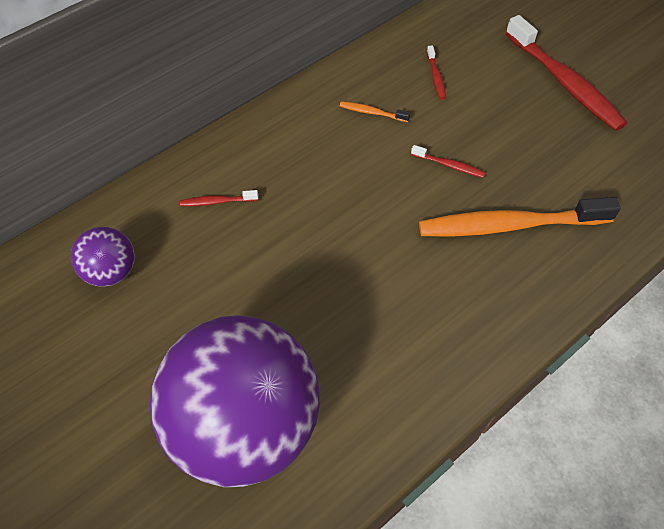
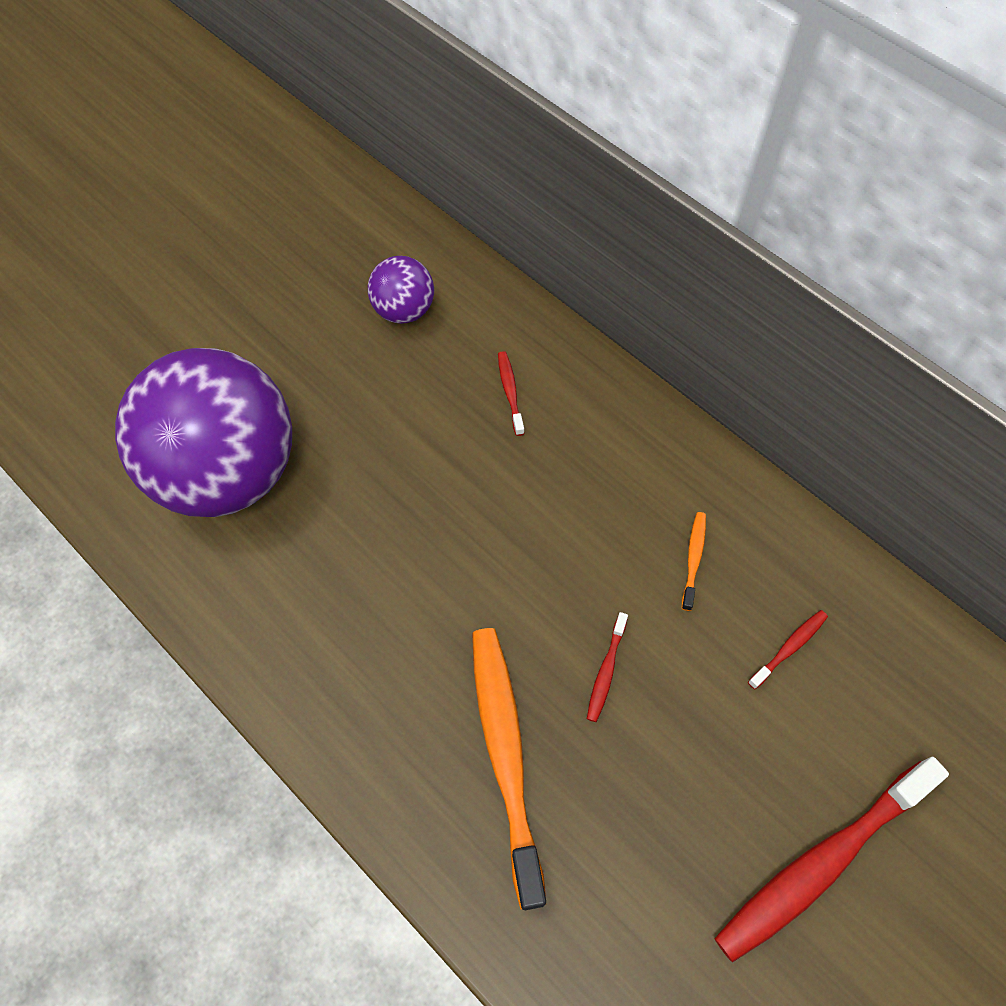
camera: 80 degrees right, 5 degrees up
red toothbrush [427,45,446,100] -> red toothbrush turned 150 degrees clockwise [748,610,828,689]

